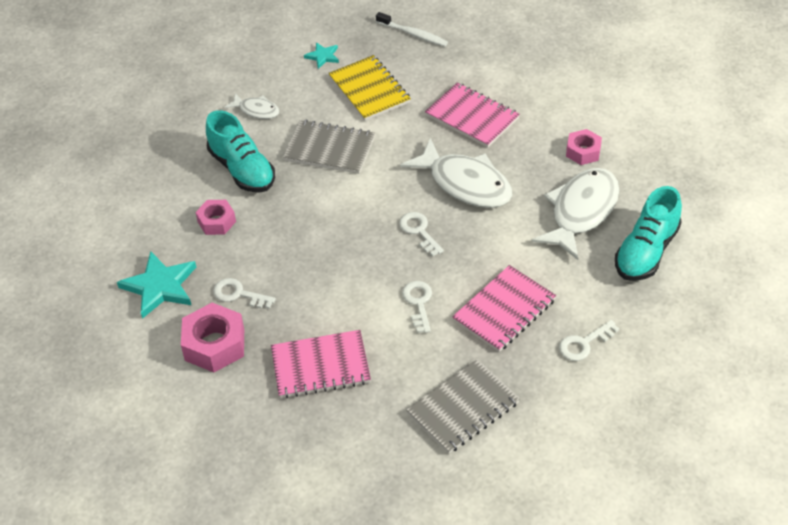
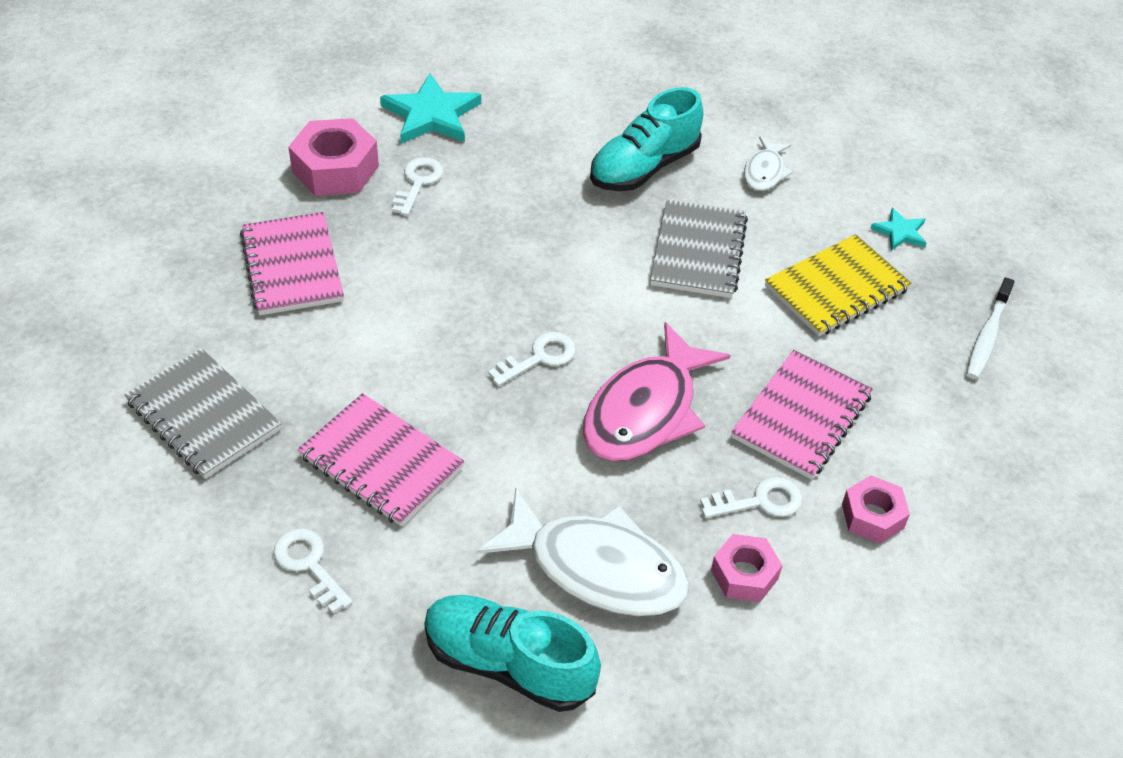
camera: 80 degrees right, 0 degrees up
pink nut [195,200,236,235] -> pink nut moved to [842,475,910,543]
white fish [400,138,512,208] -> pink fish [583,322,731,462]
white key [402,281,432,333] -> white key moved to [700,477,802,518]

